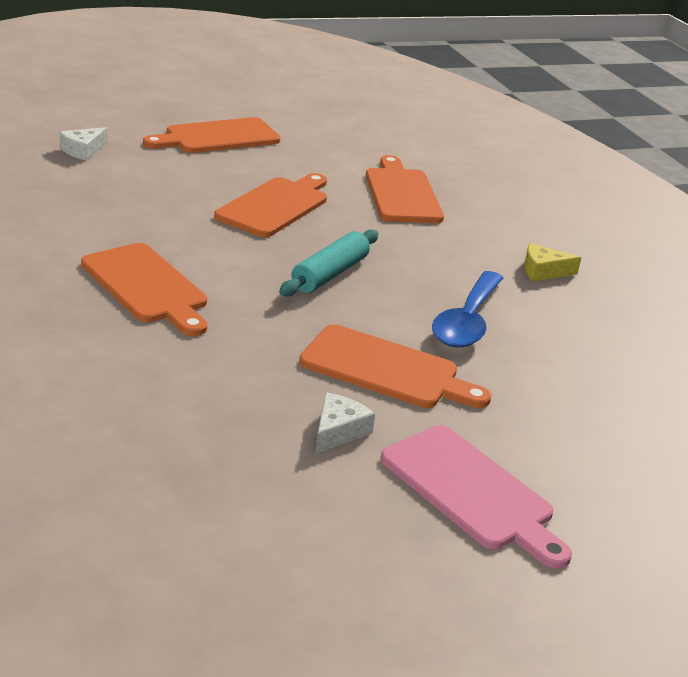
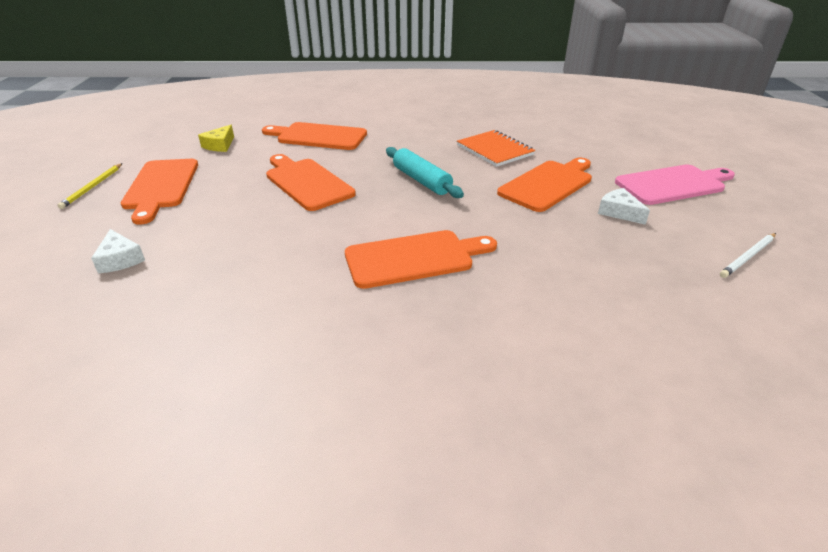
camera: 65 degrees left, 5 degrees up
blue spoon [432,271,503,348] -> orange notebook [457,130,535,167]
yellow cheese [524,243,581,281] -> yellow cheese moved to [198,125,234,152]
none -> yellow pencil [57,163,123,209]
none -> white pencil [720,233,776,278]

